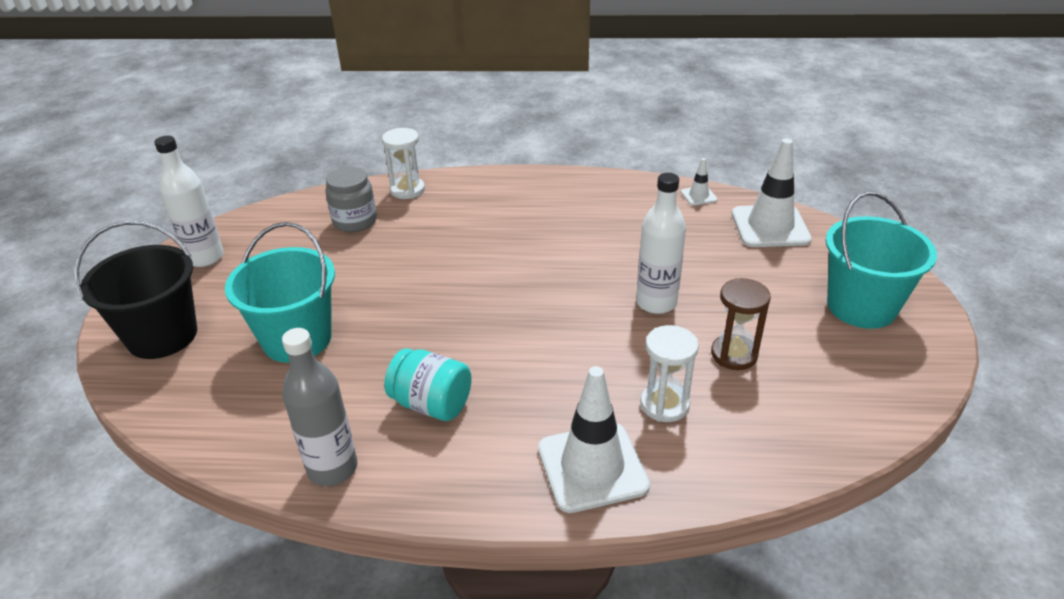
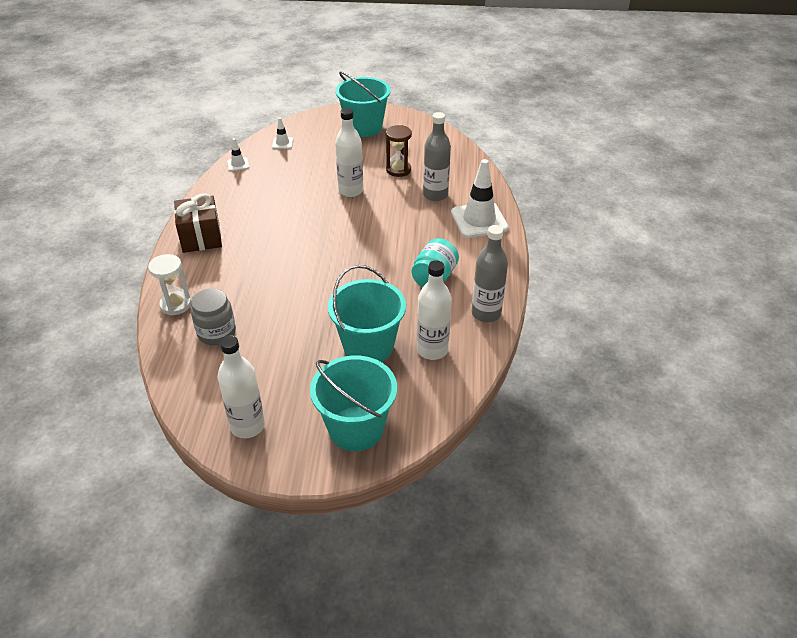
camera: 90 degrees left, 5 degrees up
black bucket [74,221,197,359] -> turquoise bucket [310,355,397,451]
white hourglass [640,325,699,422] -> grey bottle [423,112,451,201]
white traffic cone [732,139,812,247] -> white traffic cone [272,118,293,149], size x0.46
none -> brown gift [174,193,222,253]
none -> white bottle [417,260,452,360]

